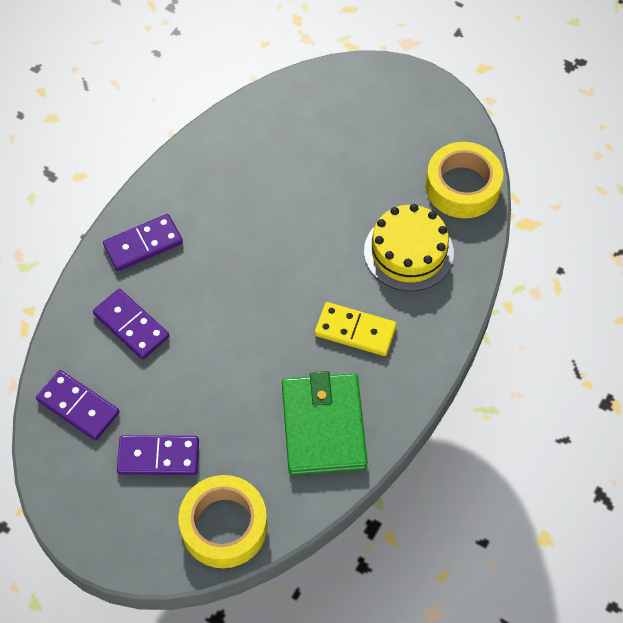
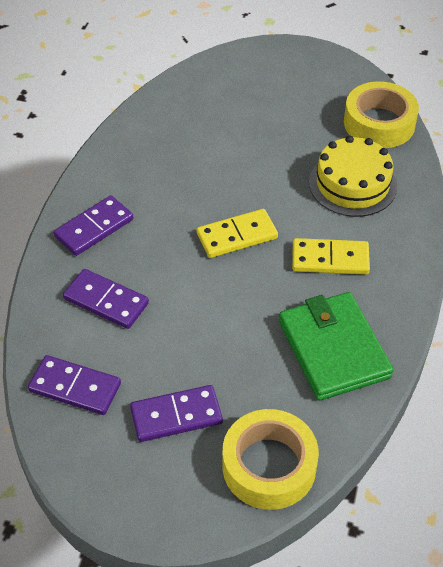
camera: 15 degrees left, 10 degrees down
none -> yellow domino [197,209,278,258]

